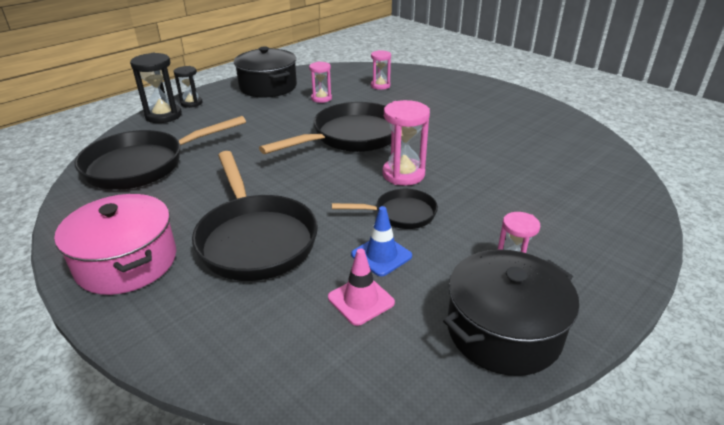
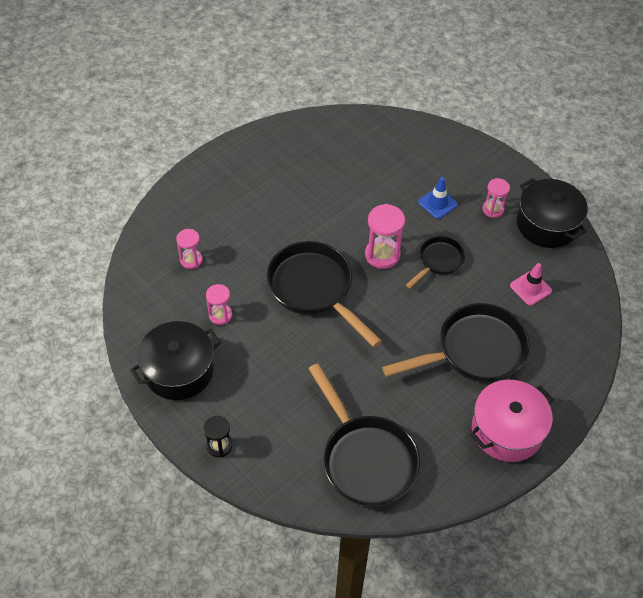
camera: 90 degrees left, 20 degrees up
black hourglass [130,53,182,123] -> none
black pan [332,189,438,229] -> black pan turned 45 degrees clockwise [406,236,465,288]
blue traffic cone [351,206,412,276] -> blue traffic cone moved to [418,177,458,219]

